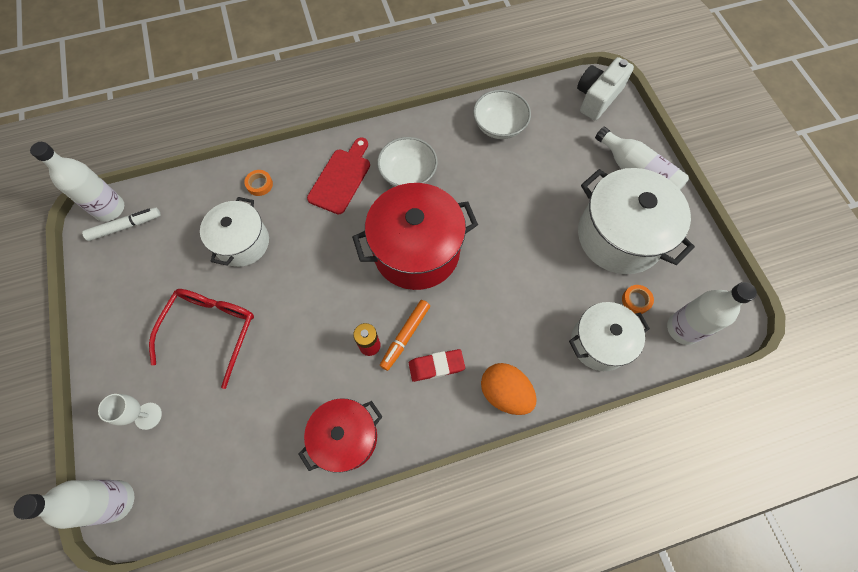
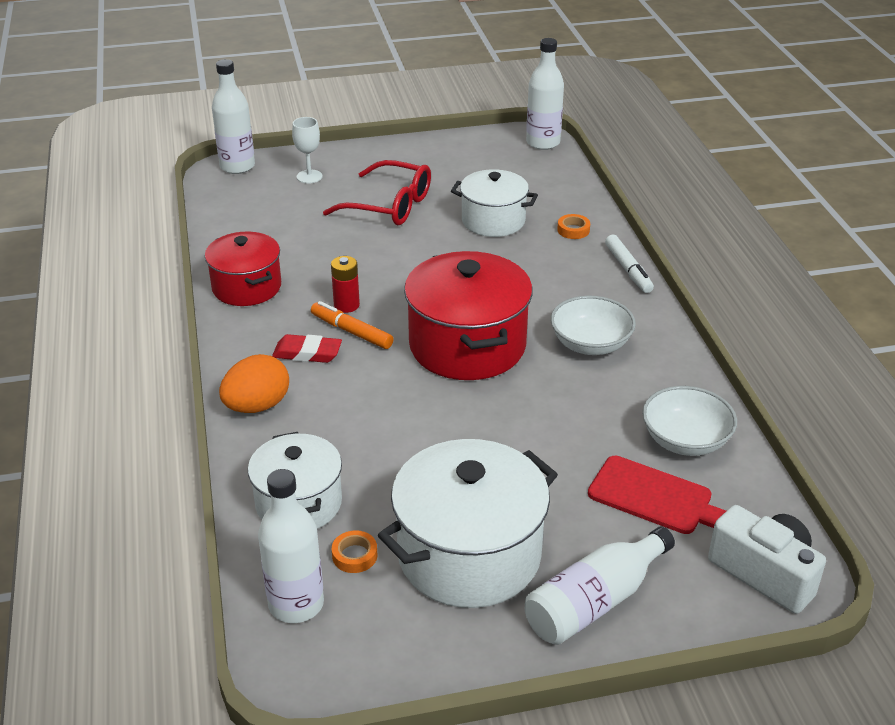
camera: 95 degrees right, 30 degrees down
white marker [82,208,161,241] -> white marker moved to [605,235,654,293]
red cutting board [307,137,370,215] -> red cutting board moved to [588,456,726,534]
red eraser [409,349,465,382] -> red eraser turned 75 degrees counterclockwise [272,334,342,363]

